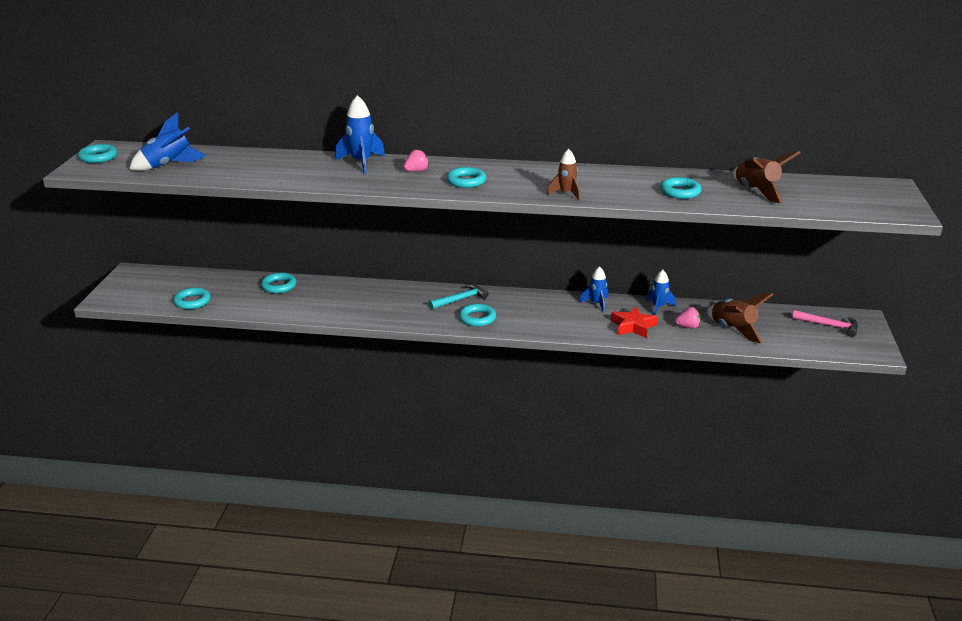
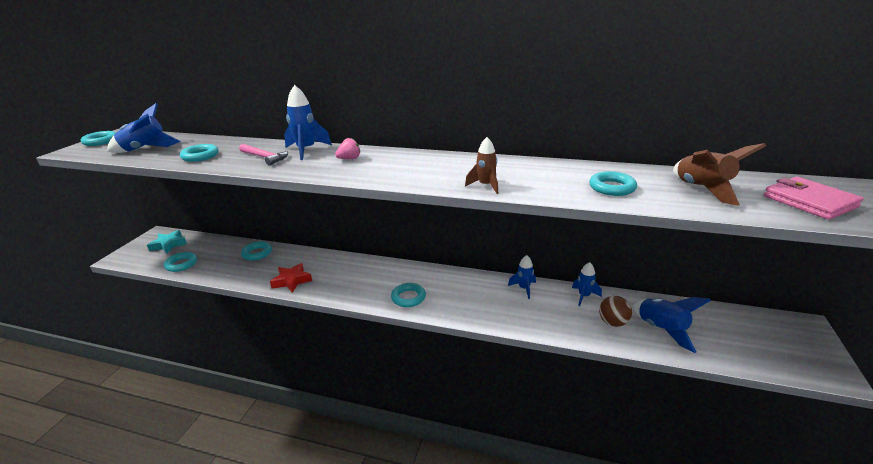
camera: 10 degrees right, 0 degrees up
turquoise hammer [429,284,488,309] -> none
turquoise ring [447,167,486,188] -> turquoise ring moved to [180,144,218,162]
red star [611,306,658,338] -> red star moved to [270,263,312,293]
pink strawberry [675,307,701,329] -> brown ball [599,296,632,327]
brown rocket [707,293,773,343] -> blue rocket [633,297,711,353]
pink hammer [792,310,858,337] -> pink hammer moved to [239,144,288,166]
none -> turquoise star [147,230,187,254]
none -> pink wallet [764,177,864,220]

